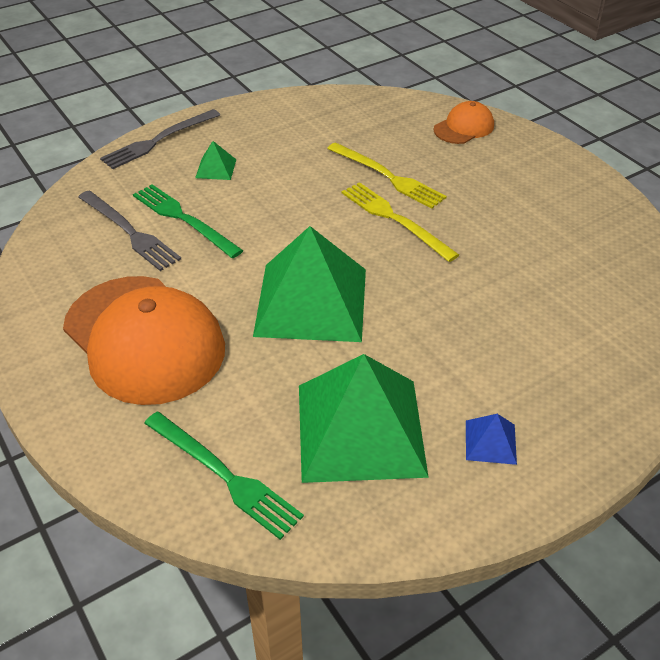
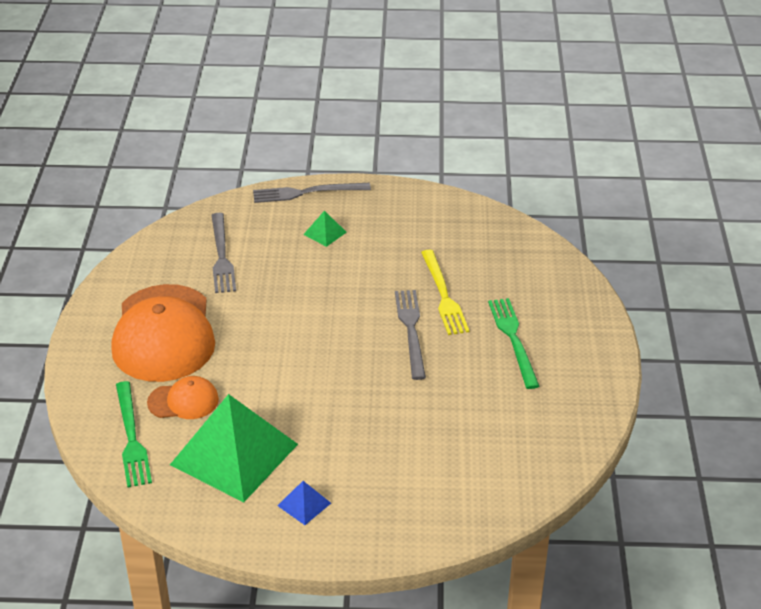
camera: 35 degrees right, 5 degrees down
green fork [133,184,243,258] -> green fork moved to [488,298,540,389]
green pyramid [253,226,366,342] -> none
yellow fork [342,182,459,262] -> grey fork [395,290,426,380]
orange cap [434,101,494,144] -> orange cap moved to [147,376,219,419]

